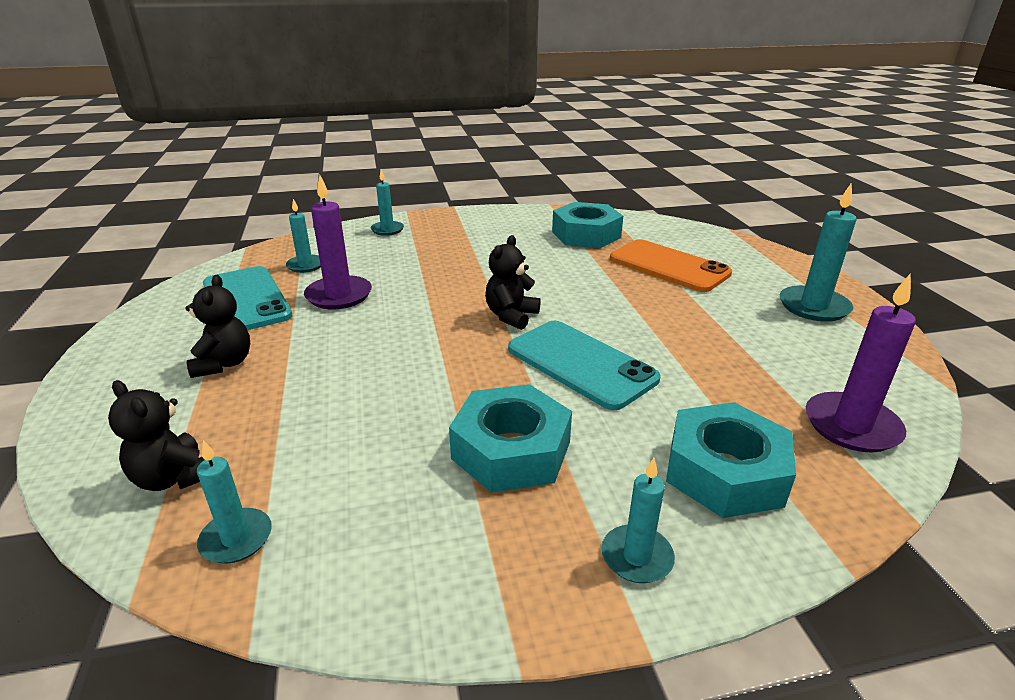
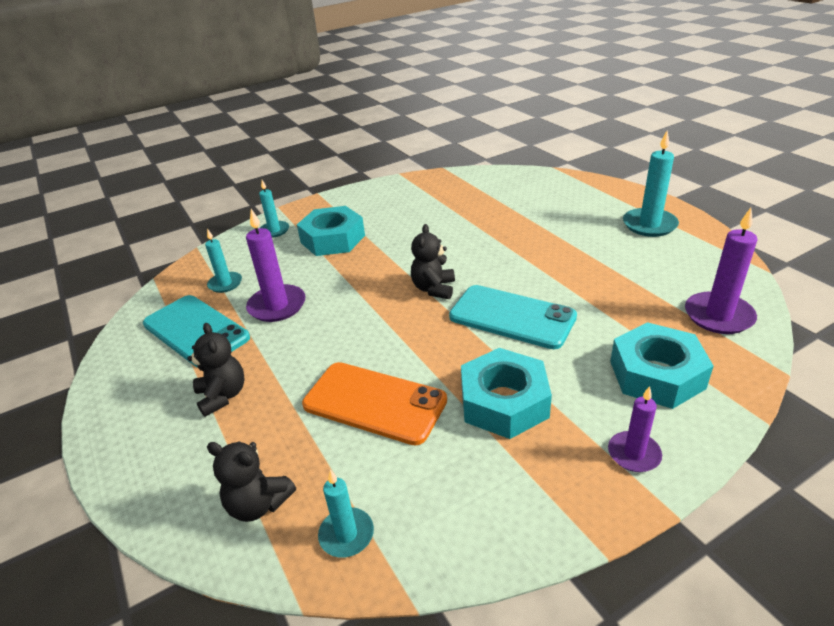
camera: 15 degrees left, 5 degrees up
turquoise nut [552,202,623,248] -> turquoise nut moved to [297,206,365,256]
turquoise candle [602,458,675,583] -> purple candle [608,386,662,472]
orange phone [610,239,732,292] -> orange phone moved to [302,362,447,446]

